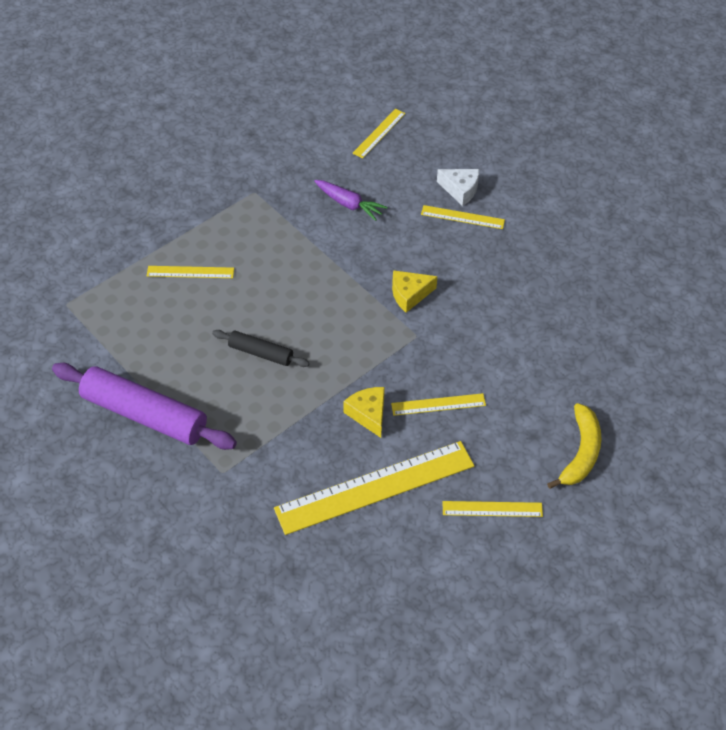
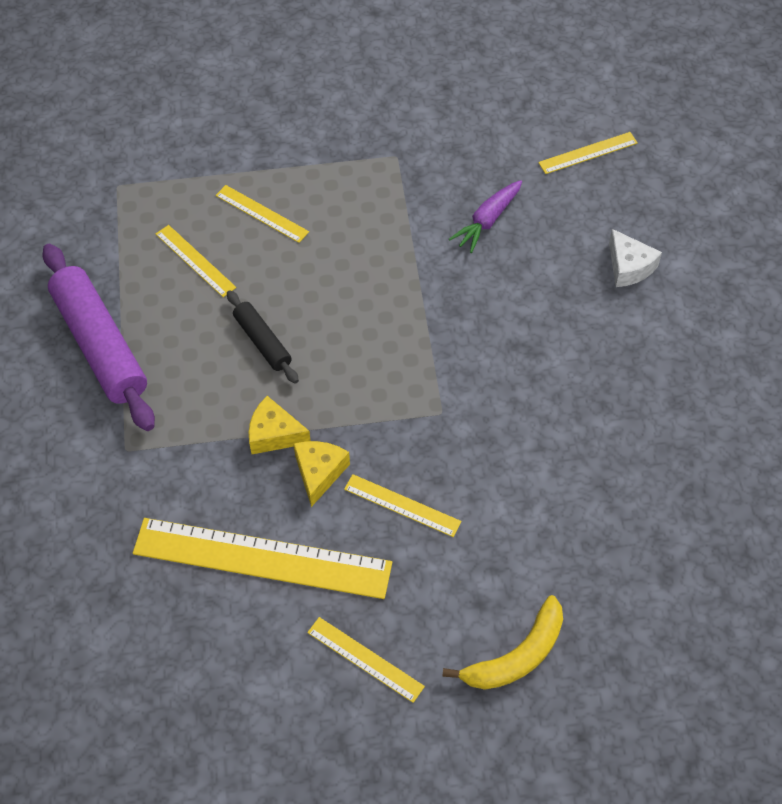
camera: 35 degrees right, 5 degrees up
purple carrot [314,180,387,221] -> purple carrot turned 60 degrees clockwise [449,180,522,253]
yellow cheese [392,270,438,313] -> yellow cheese moved to [249,396,311,454]
yellow ruler [421,205,505,229] -> yellow ruler moved to [156,225,236,297]

